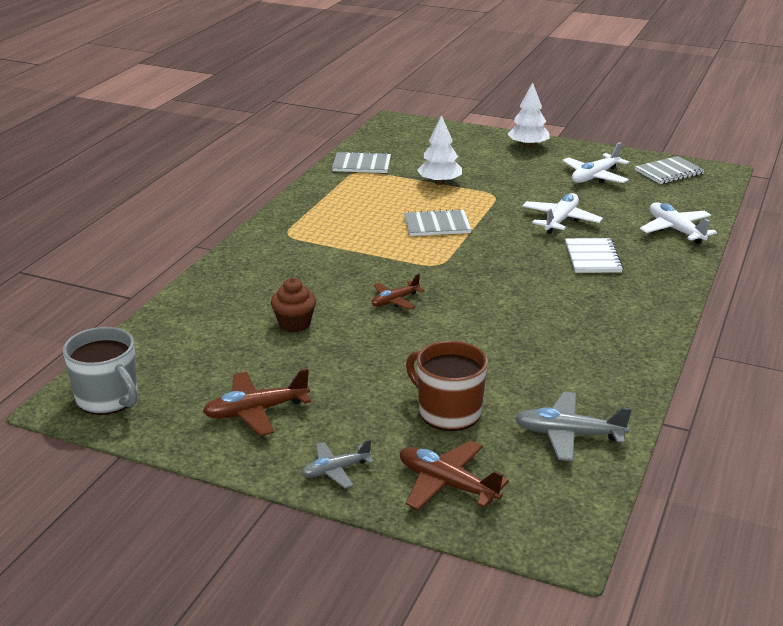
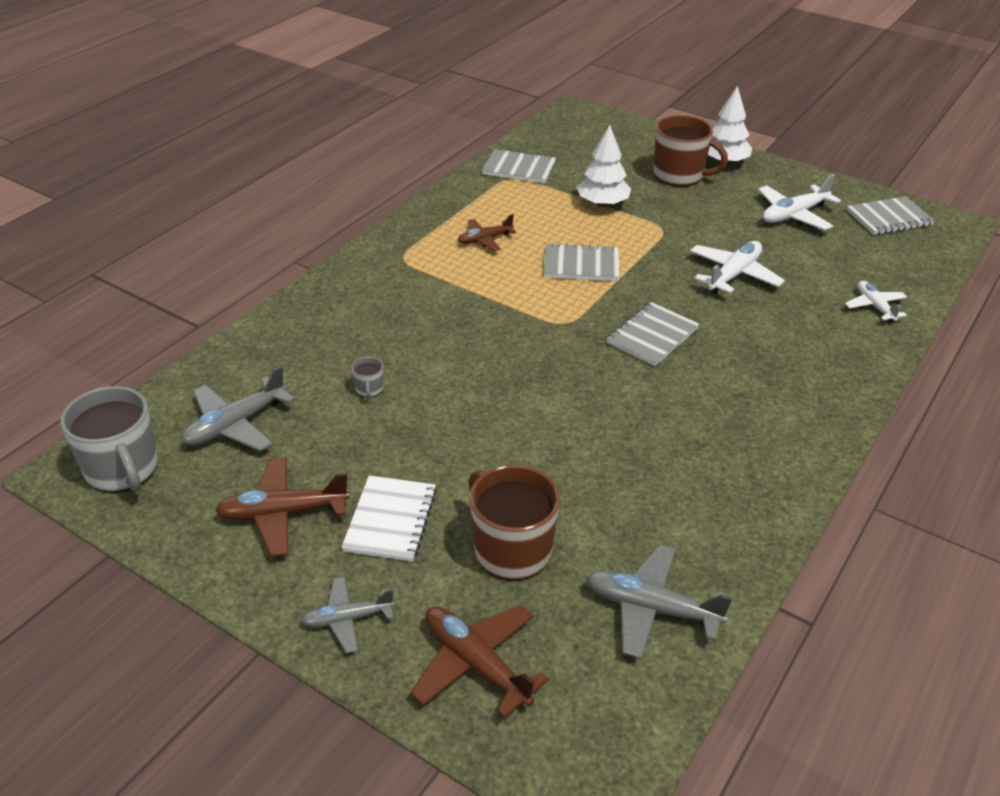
camera: 10 degrees right, 10 degrees up
brown cupcake [271,278,316,332] -> grey mug [351,357,383,399]
brown plane [372,274,425,310] -> brown plane moved to [458,214,516,251]
white notebook [565,238,624,273] -> white notebook moved to [341,475,437,562]
white plane [640,202,717,244] -> white plane [845,281,907,322], size x0.64
none -> grey plane [182,366,295,452]
none -> grey notebook [607,302,699,366]
none -> brown mug [653,115,728,187]

